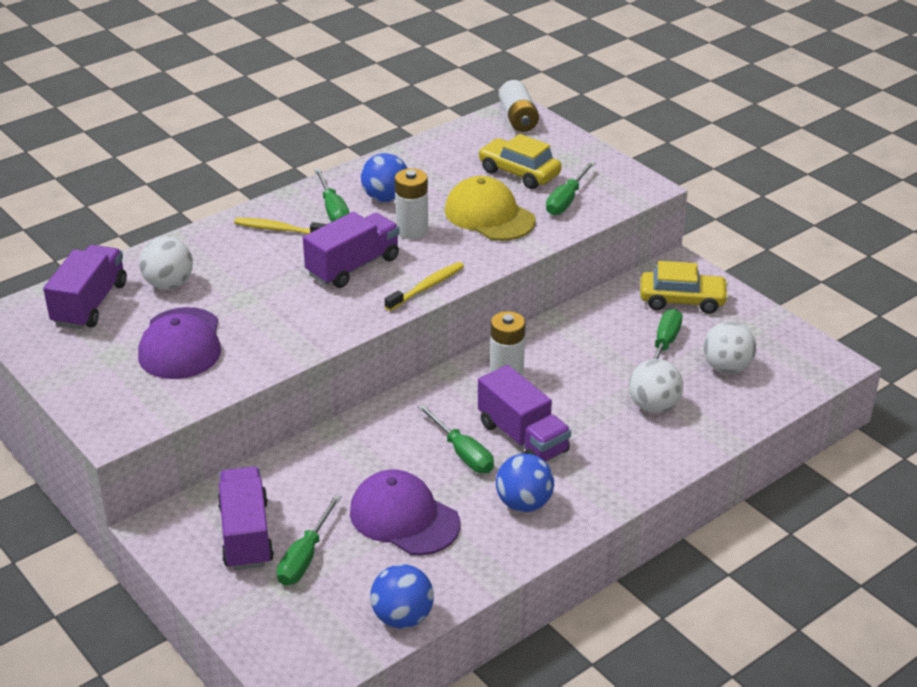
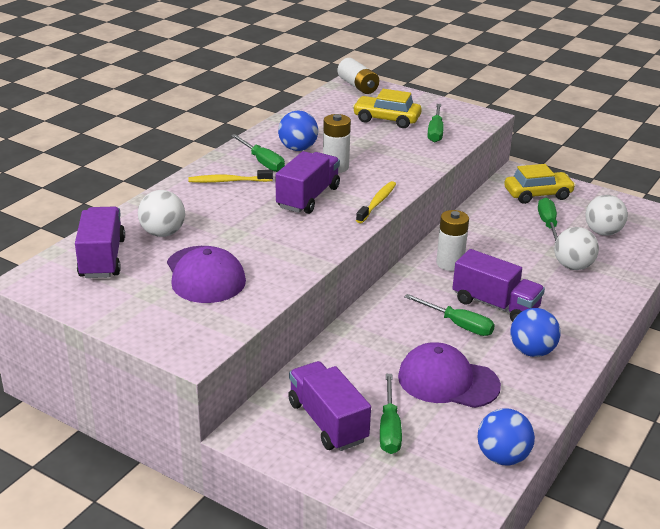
camera: 20 degrees left, 5 degrees down
yellow cap [445,176,536,241] -> none

